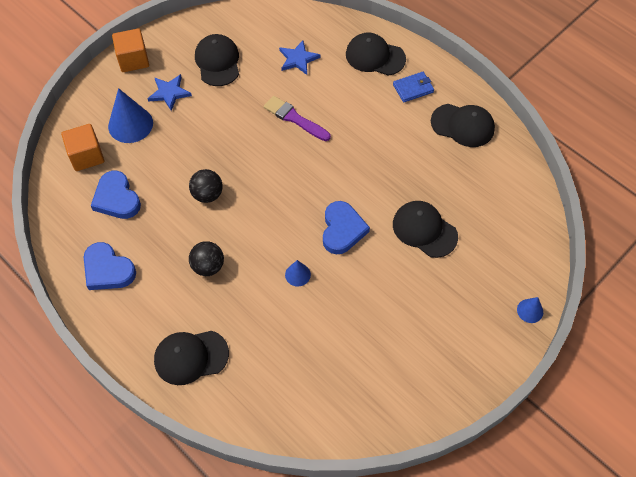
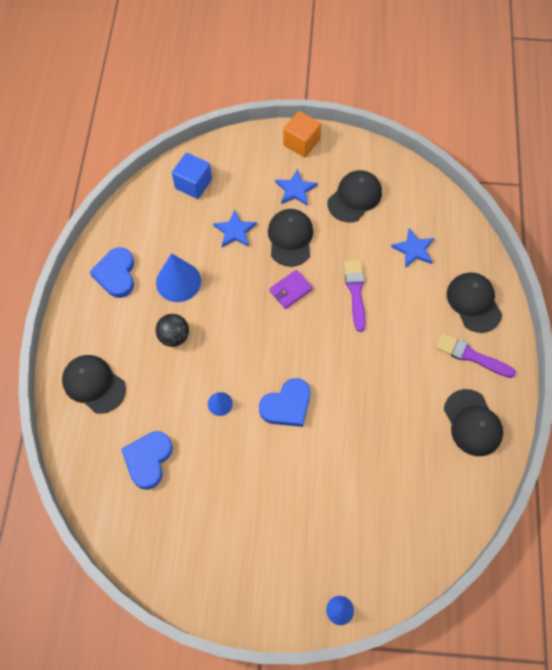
camera: 50 degrees right, 5 degrees up
orange cube [61,124,104,171] -> blue cube [172,153,212,199]
blue heart [91,171,141,219] -> blue heart moved to [121,431,173,490]
blue cone [108,88,153,143] -> blue cone moved to [156,253,201,302]
black ball [189,169,223,203] -> none
blue wallet [393,72,434,103] -> purple brush [436,333,516,378]
black cap [393,201,458,258] -> black cap moved to [268,209,313,267]
none -> blue star [213,210,257,247]
none -> purple wallet [269,270,313,309]

